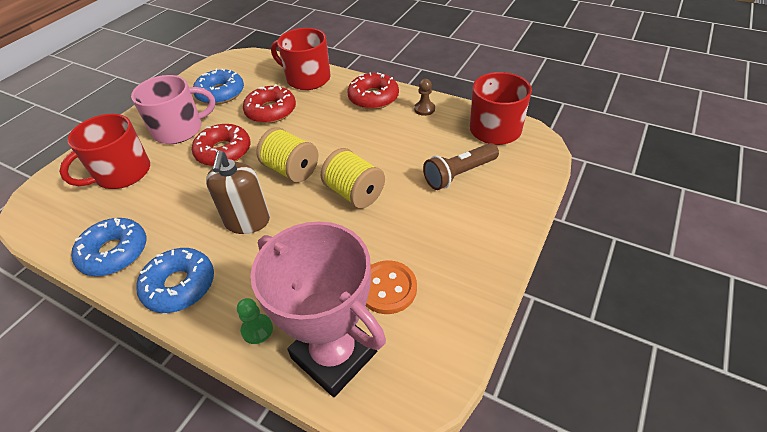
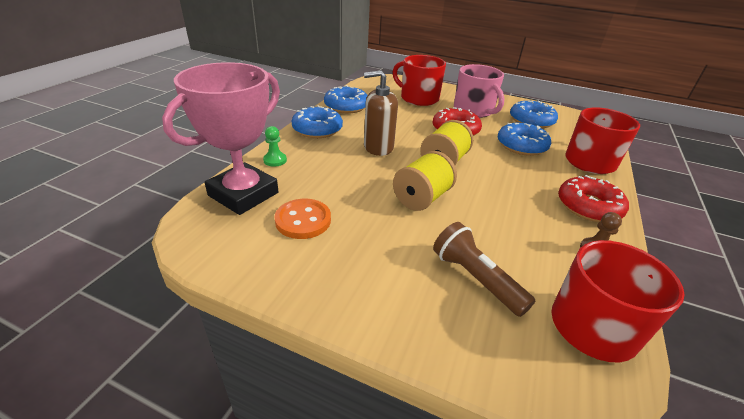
camera: 80 degrees right, 10 degrees down
red donut [243,84,296,124] -> blue donut [498,123,551,156]

